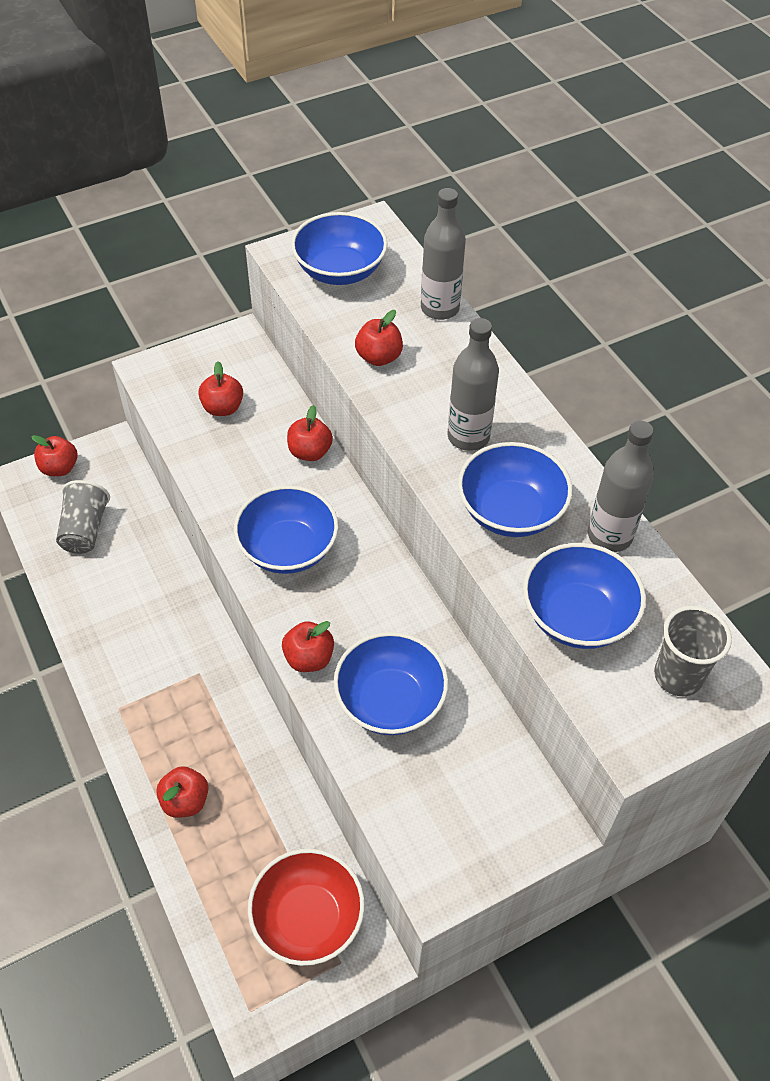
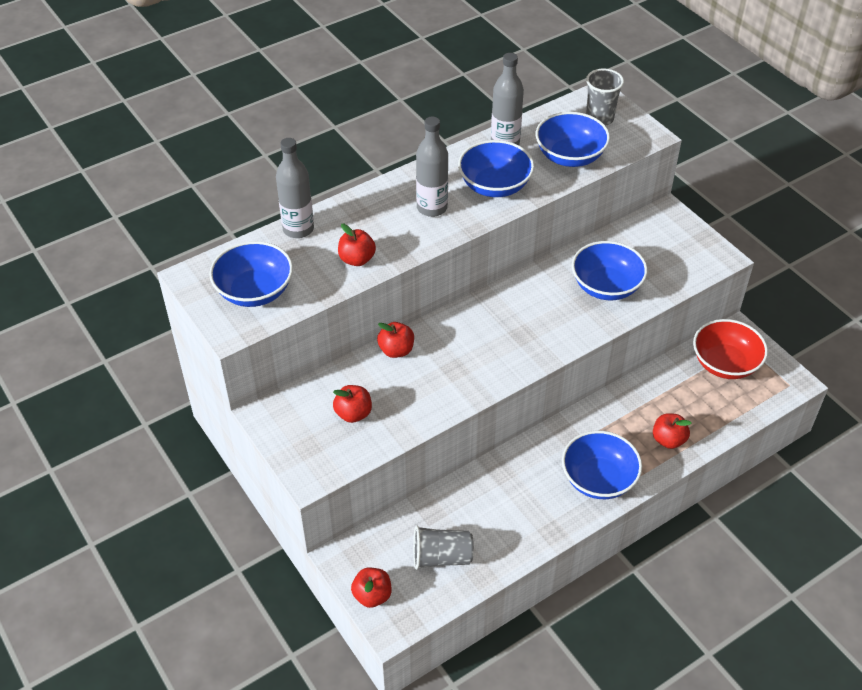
camera: 95 degrees left, 5 degrees down
blue bowl [234,485,338,574] -> blue bowl moved to [562,431,642,499]
red apple [282,621,334,672] -> none

